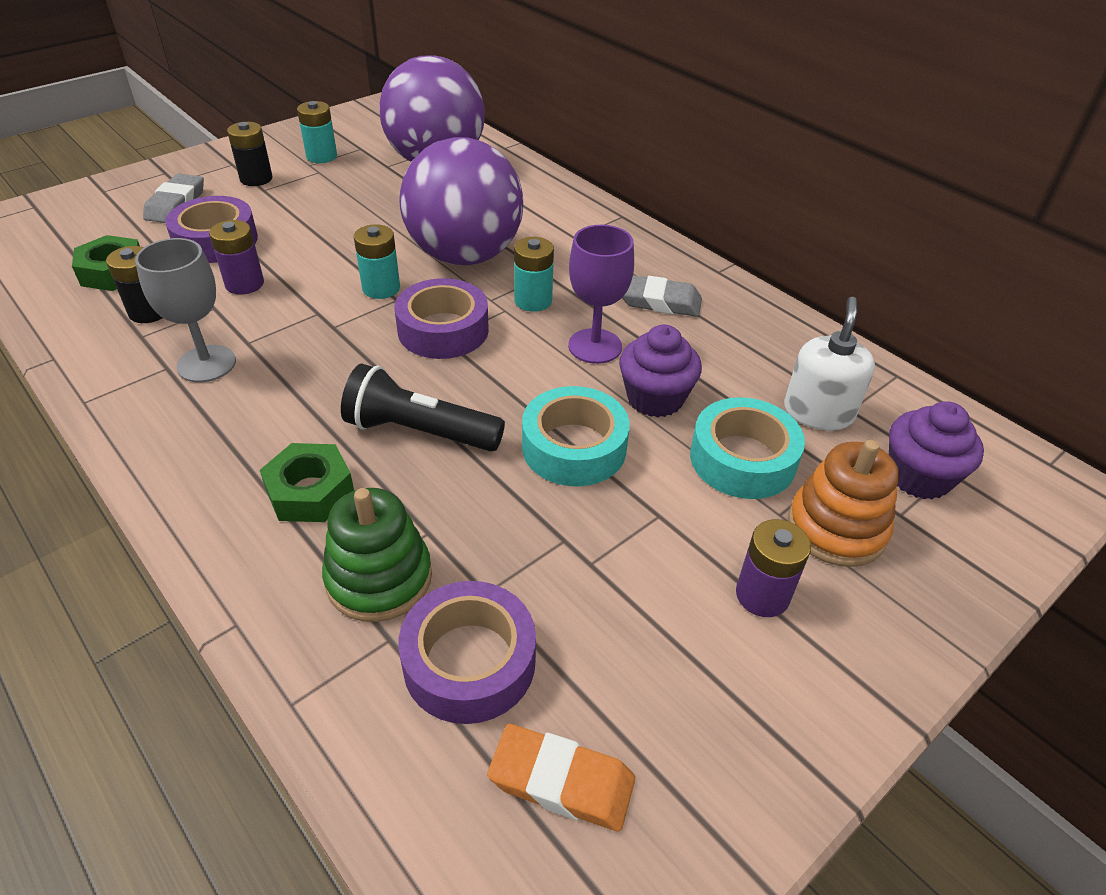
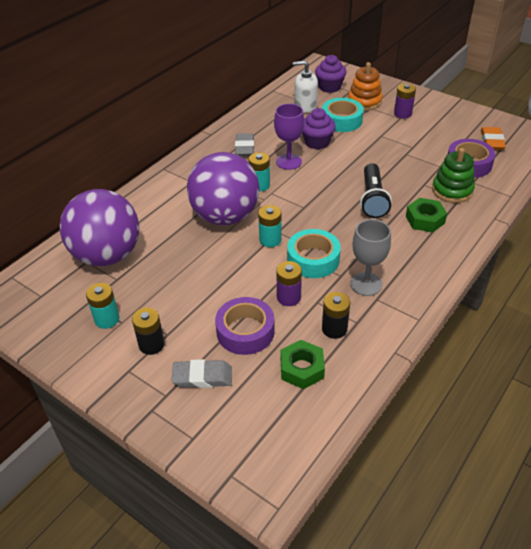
camera: 100 degrees left, 0 degrees up
purple tape [394,278,489,359] -> none
turquoise tape [522,386,630,486] -> turquoise tape moved to [287,229,341,278]

